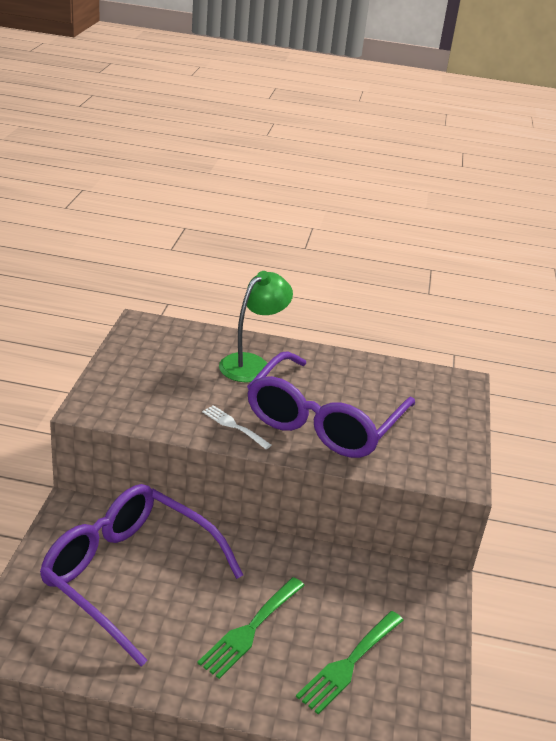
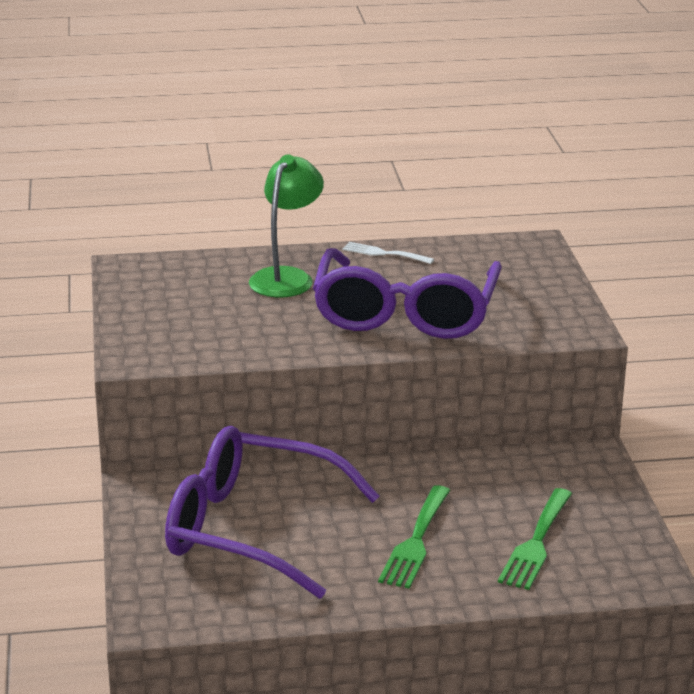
camera: 15 degrees left, 5 degrees down
white fork [202,405,271,449] -> white fork moved to [343,242,434,264]

